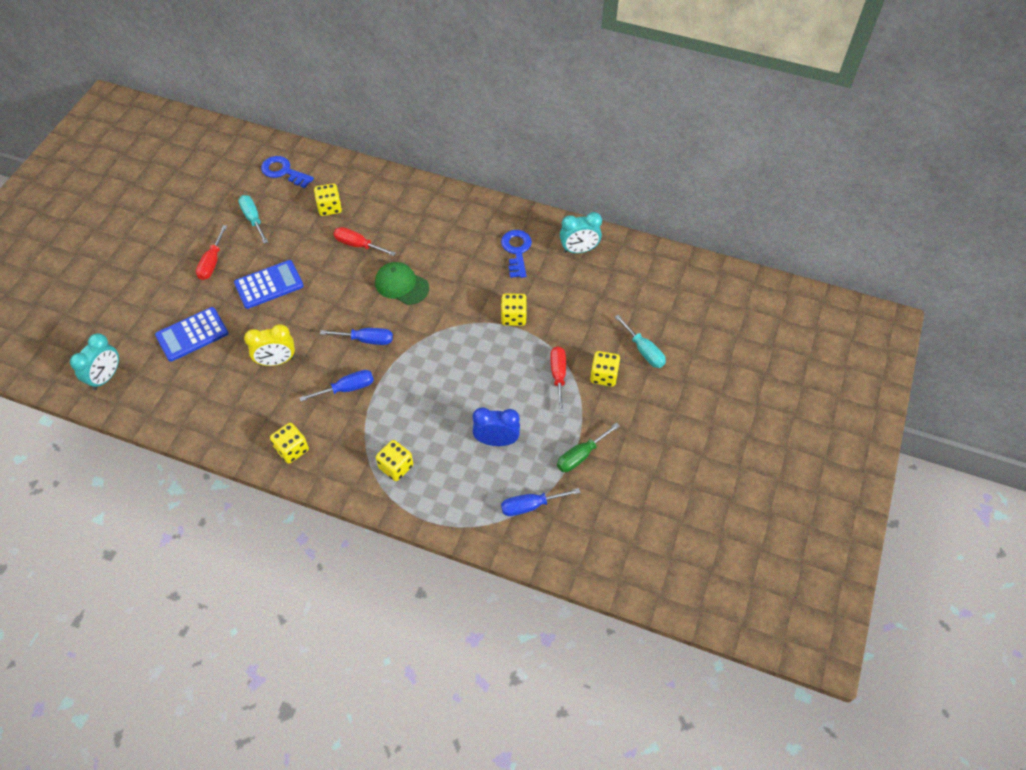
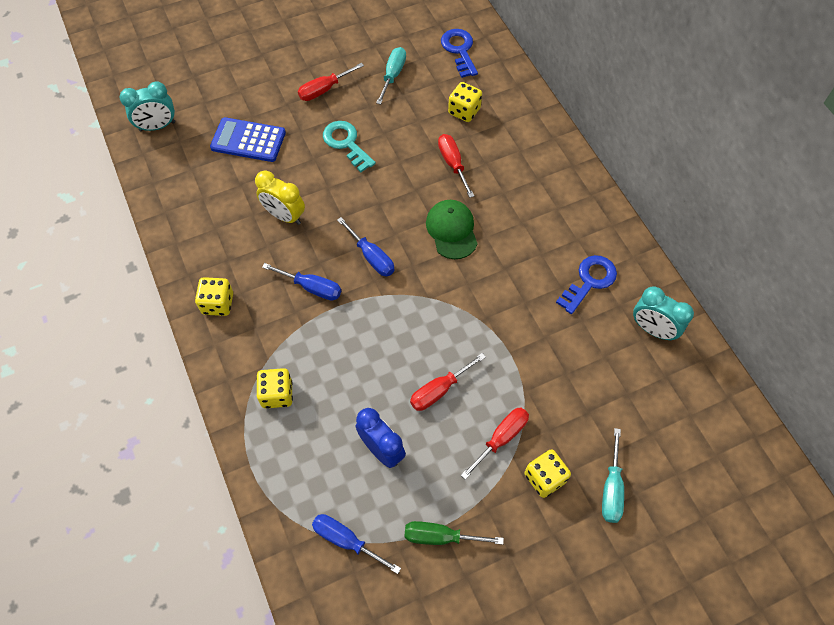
camera: 45 degrees right, 5 degrees up
blue calculator [234,260,303,309] -> turquoise key [323,121,376,172]
yellow dice [501,294,527,326] -> none
none -> red screwdriver [410,353,486,411]

